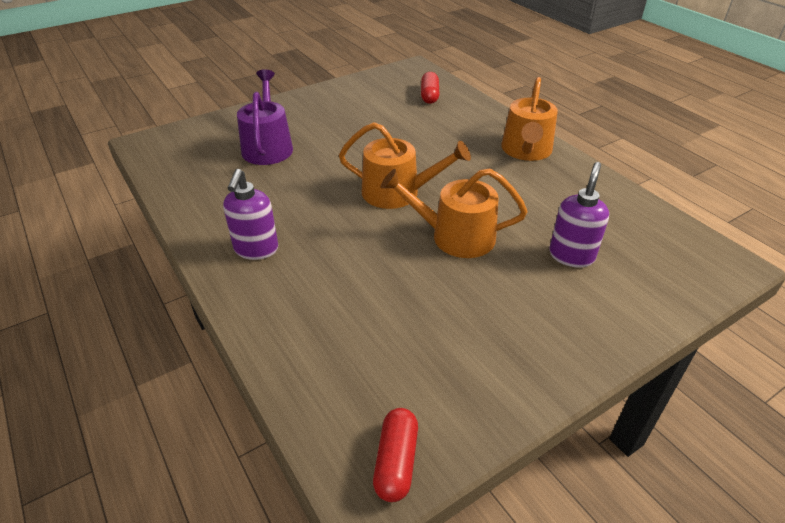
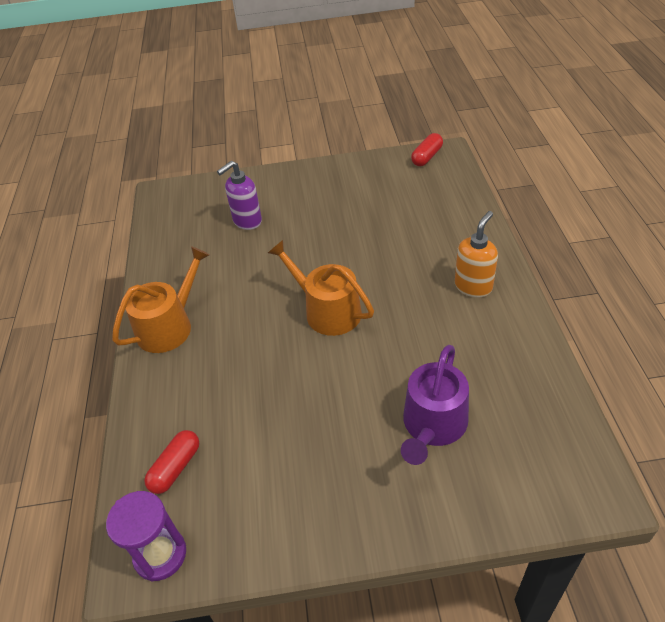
camera: 150 degrees left, 5 degrees up
purple soap dispenser [223,169,278,260] -> orange soap dispenser [455,211,498,297]
orange watering can [380,168,527,258] -> none
none -> purple hourglass [106,491,186,582]

